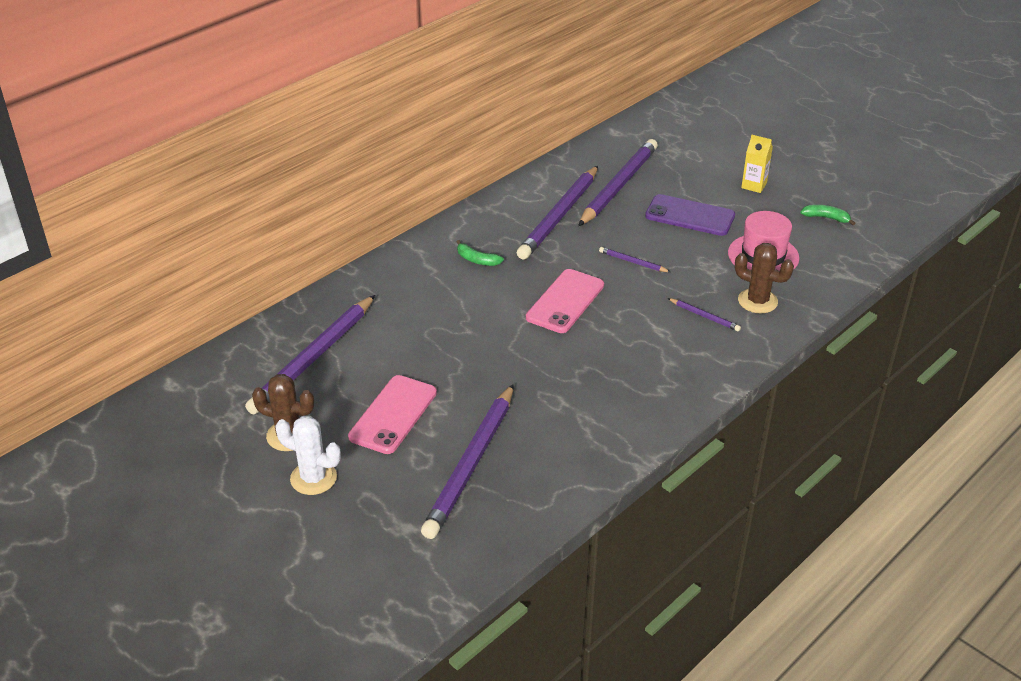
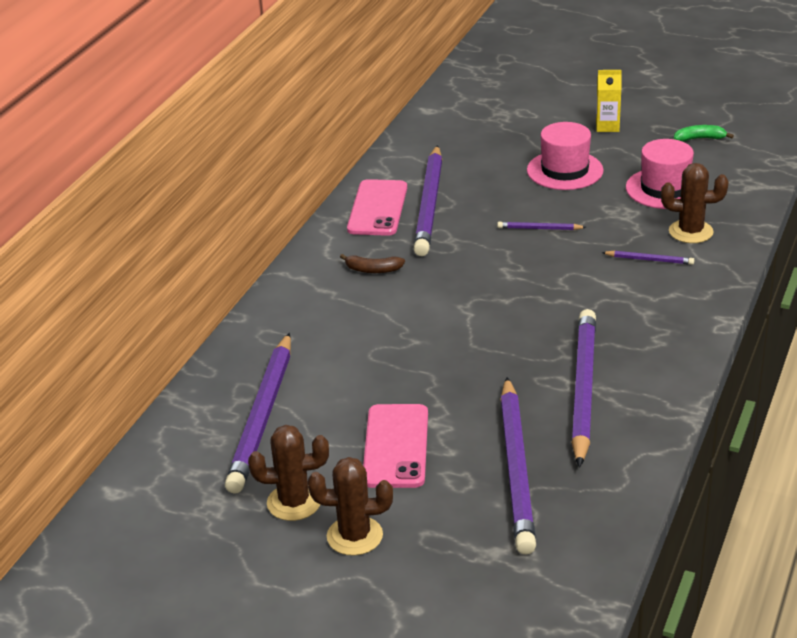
camera: 20 degrees left, 5 degrees down
white cactus [275,416,341,495] -> brown cactus [308,457,393,556]
green banana [456,240,504,266] -> brown banana [340,254,405,273]
pink phone [526,269,604,333] -> pink phone moved to [347,179,407,236]
purple pencil [578,139,658,226] -> purple pencil moved to [571,309,596,468]
purple phone [645,194,735,236] -> pink hat [527,122,604,190]

